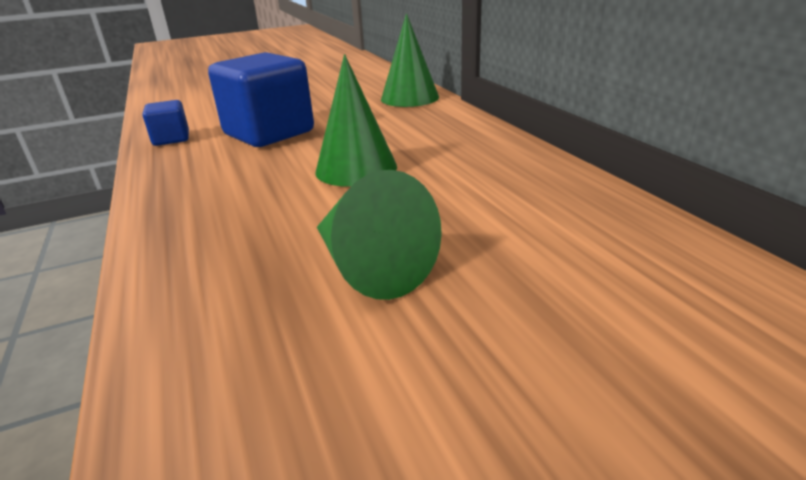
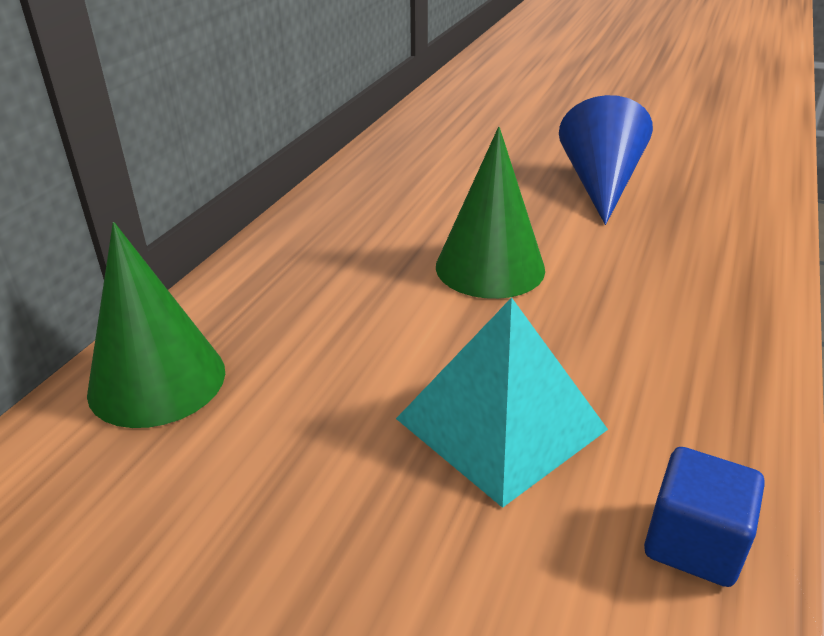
camera: 135 degrees left, 5 degrees up
blue cube [208,52,314,147] -> turquoise pyramid [396,297,608,508]
green cone [317,170,442,300] -> blue cone [559,95,653,225]

